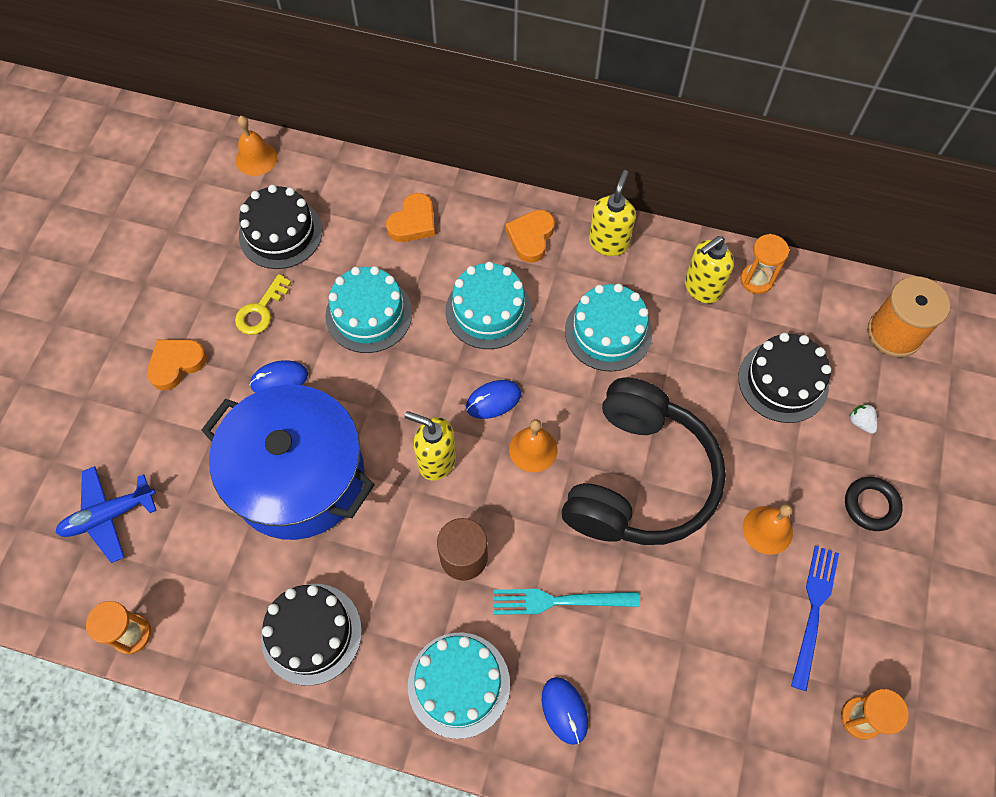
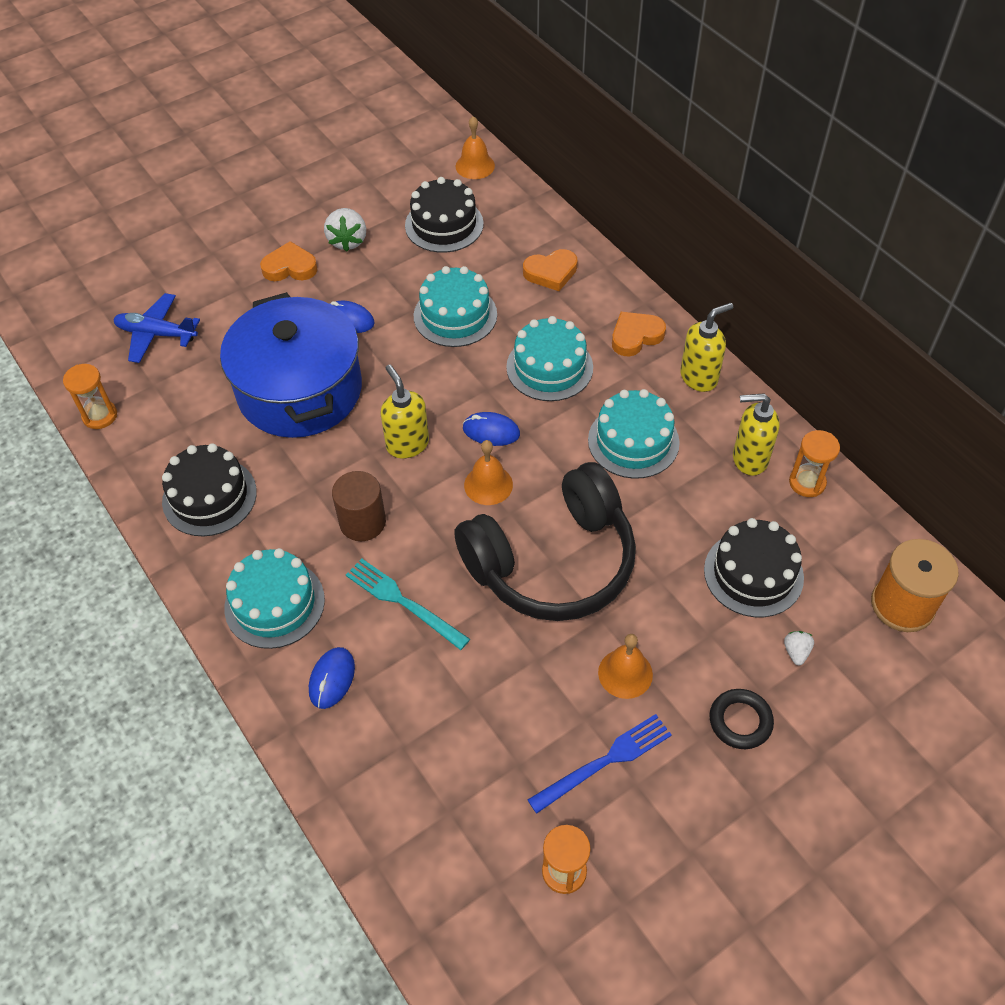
camera: 40 degrees right, 10 degrees down
yellow key [235,274,292,335] -> none
none -> white strawberry [324,208,366,252]

